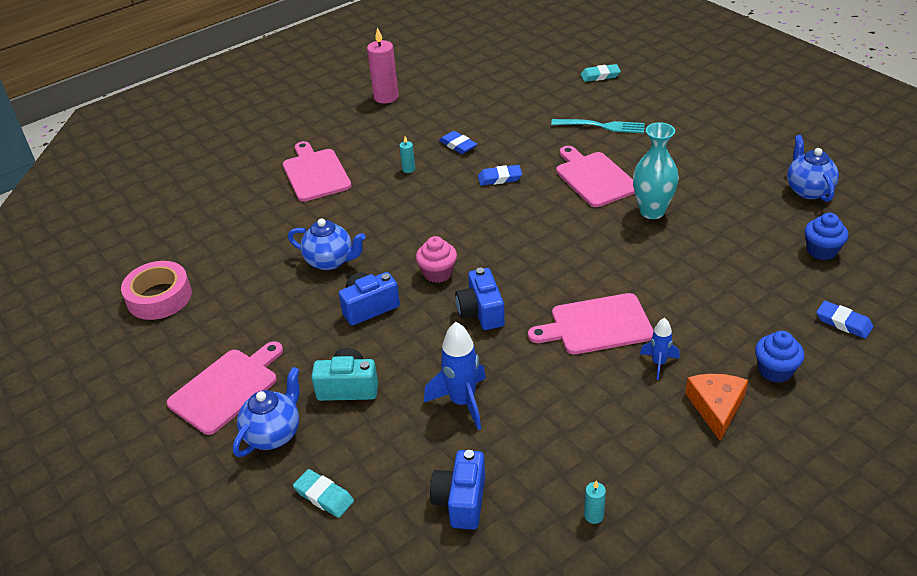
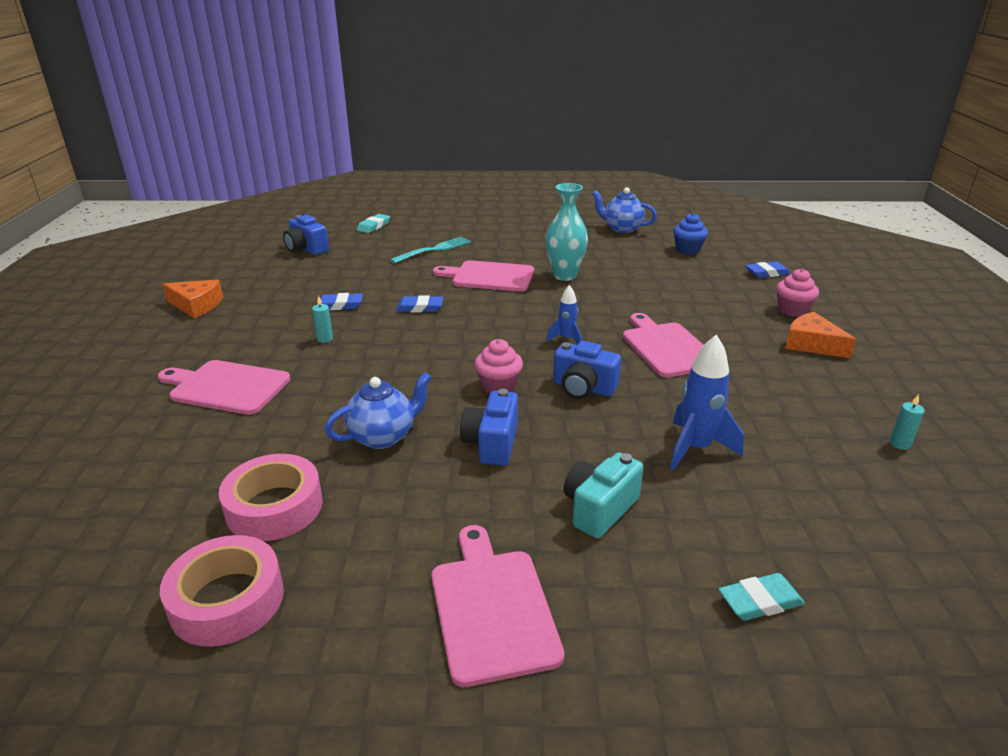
camera: 55 degrees left, 10 degrees down
blue teapot [233,367,300,457] -> none
pink candle [367,27,399,103] -> orange cheese [162,279,223,318]
blue camera [430,450,485,530] -> blue camera moved to [283,215,329,255]
blue eraser [478,165,522,186] -> blue eraser turned 60 degrees clockwise [396,295,443,313]
pink cutting board [528,293,654,354] -> pink cutting board turned 135 degrees clockwise [623,313,704,378]
blue rocket [640,318,680,380] -> blue rocket moved to [546,285,582,344]
blue cupcake [755,331,805,383] -> pink cupcake [776,268,819,317]
none -> pink tape [219,454,323,541]

